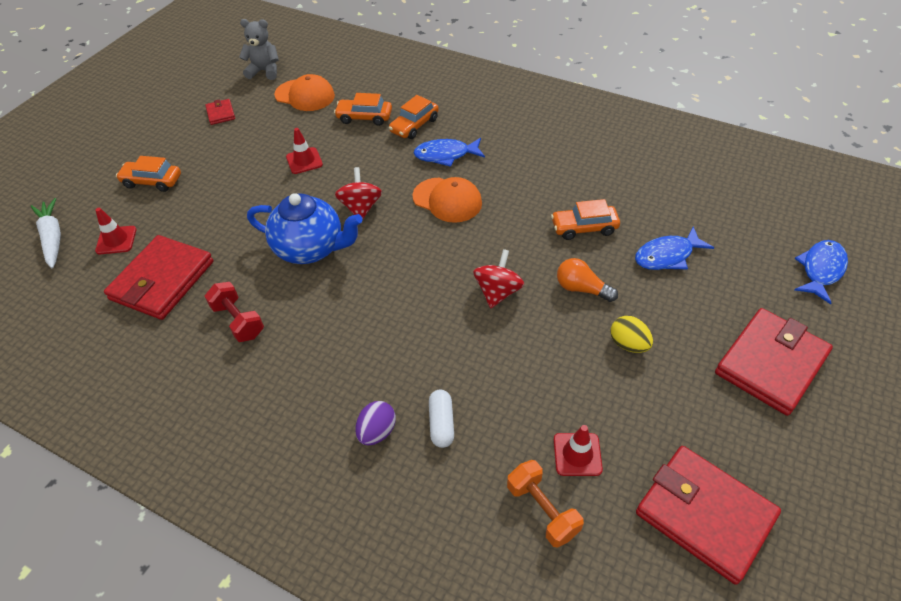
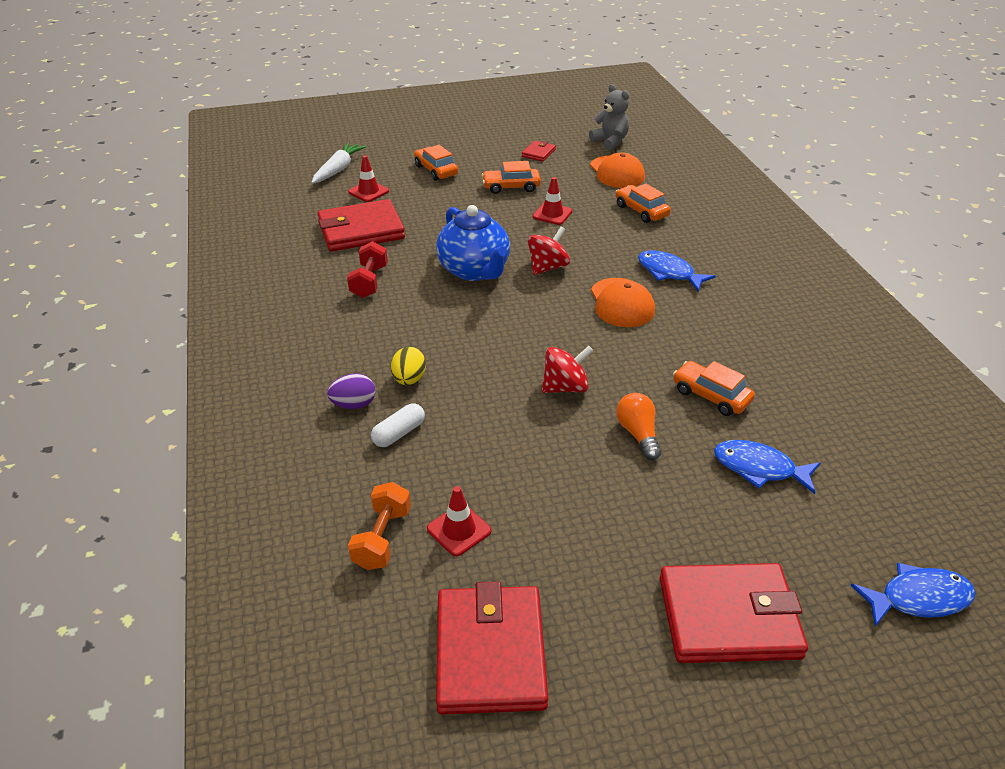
camera: 45 degrees right, 10 degrees down
orange car [389,95,439,139] -> orange car moved to [482,161,541,194]
yellow egg [611,316,653,353] -> yellow egg moved to [391,347,426,385]

